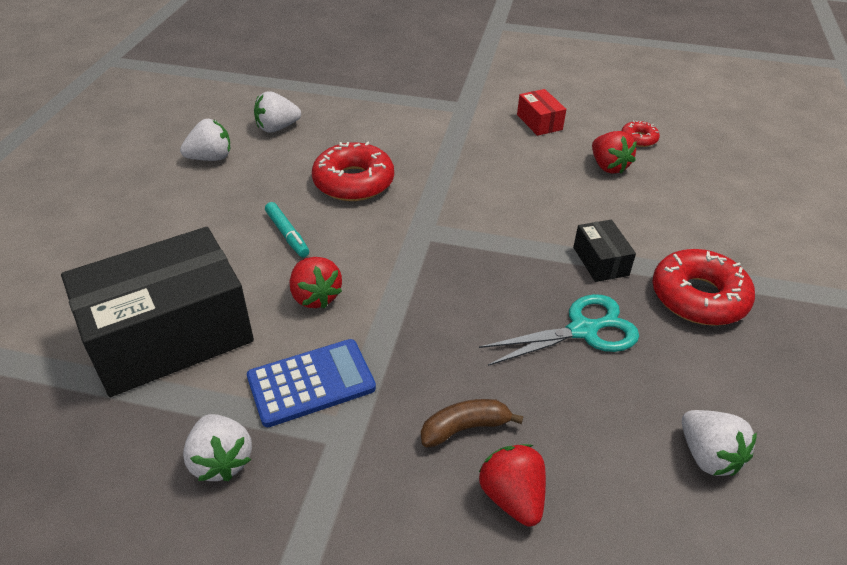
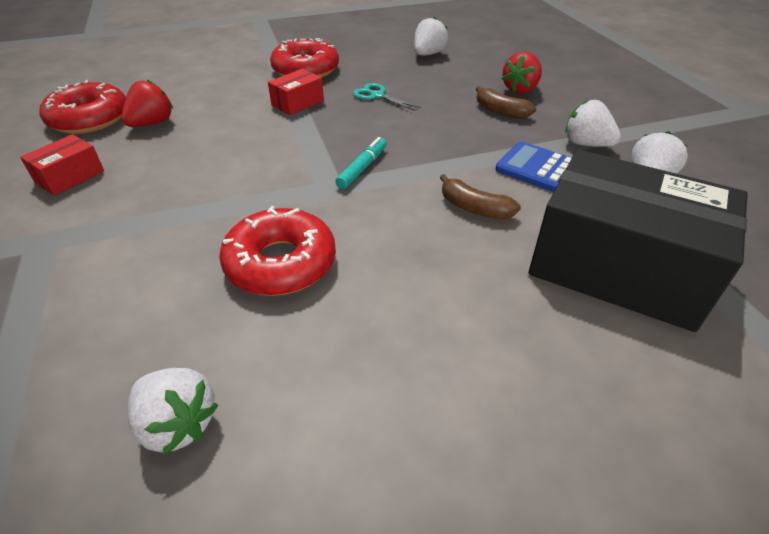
camera: 120 degrees left, 0 degrees up
white strawberry [180,119,231,161] -> white strawberry moved to [565,100,621,147]
turquoise marker [265,202,309,257] -> turquoise marker moved to [335,137,387,189]
red strawberry [290,257,342,309] -> brown banana [440,174,521,219]
turquoise scissors [479,294,639,366] -> turquoise scissors [353,83,421,111], size x0.63
black box [573,220,636,282] -> red box [268,69,324,115]
red donut [621,121,660,147] -> red donut [39,80,126,134], size x2.00

